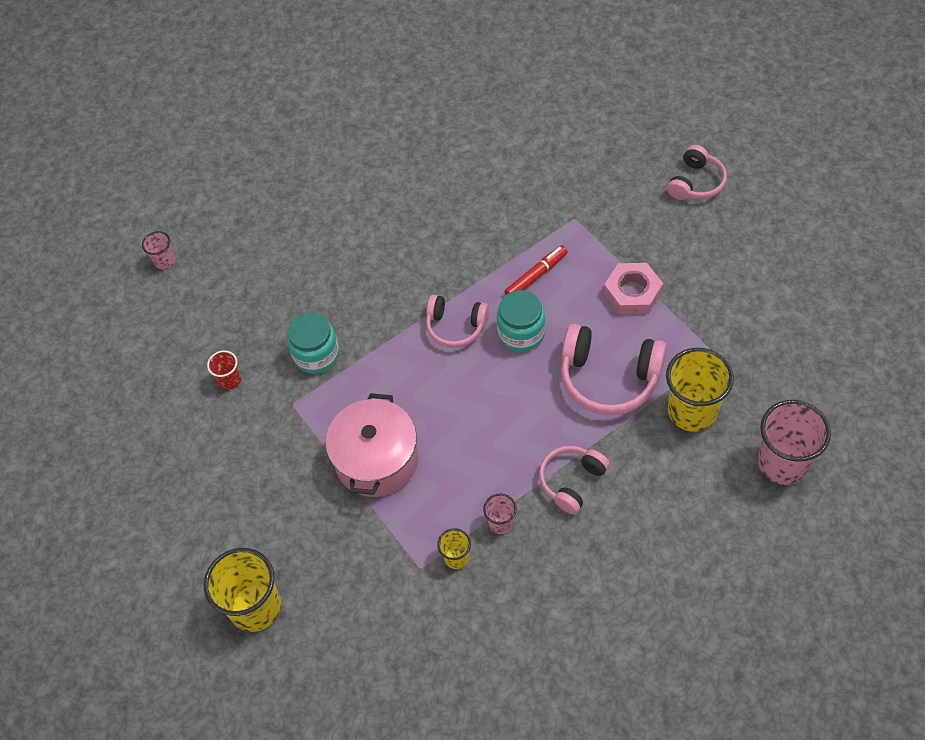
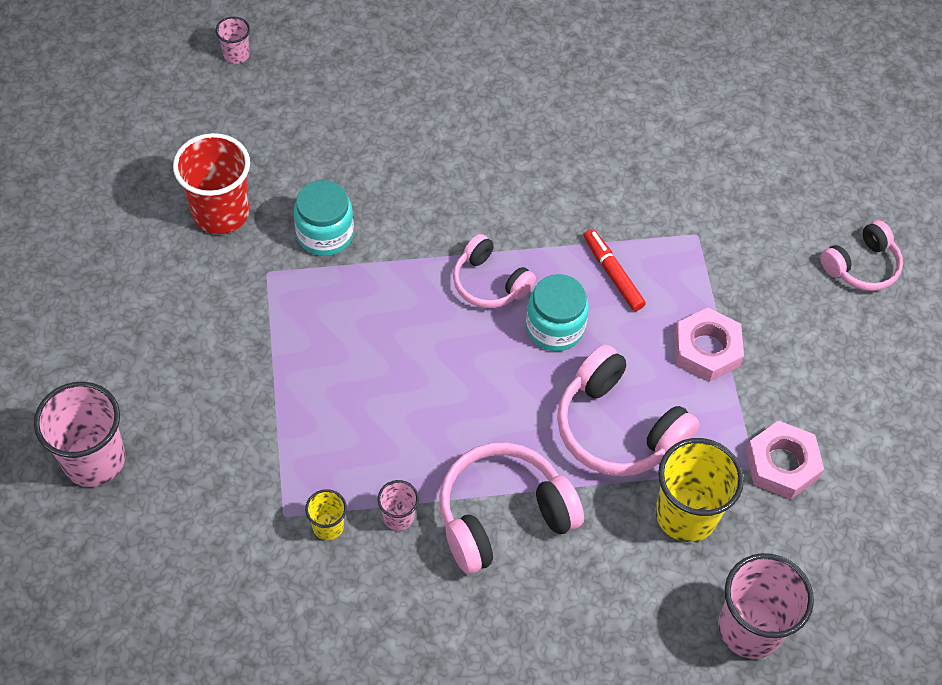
camera: 20 degrees right, 0 degrees up
yellow cup [204,548,281,632] -> pink cup [34,382,125,487]
red cup [207,350,241,390] -> red cup [173,133,250,234], size x2.04
pink pot [326,393,418,497] -> none
red marker [505,245,568,295] -> red marker turned 105 degrees counterclockwise [584,229,646,311]
pink headphones [539,446,610,514] -> pink headphones [439,442,584,574], size x1.61
none -> pink nut [746,420,824,500]

